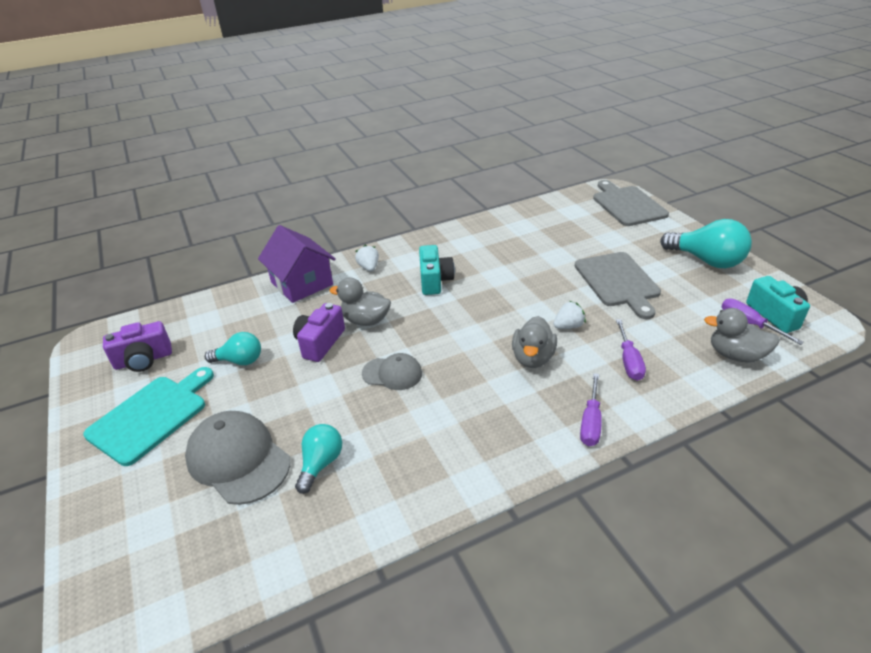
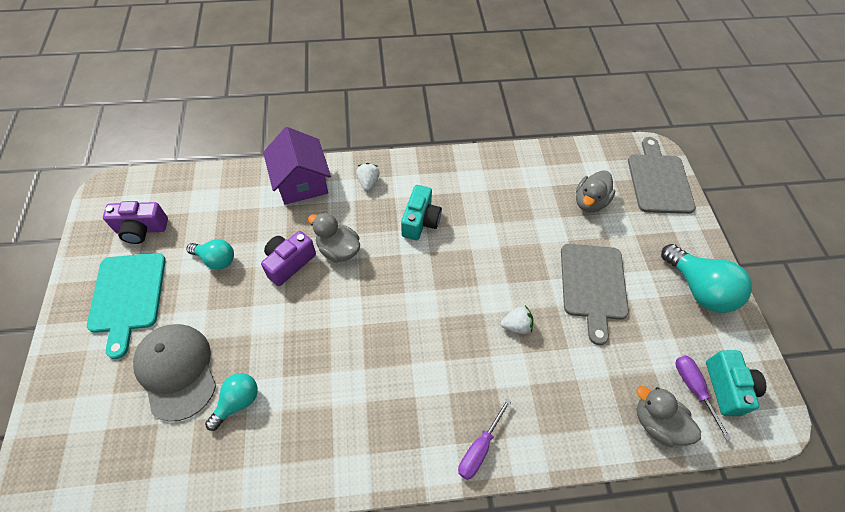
camera: 15 degrees right, 20 degrees up
turquoise cutting board [83,367,214,466] -> turquoise cutting board turned 120 degrees clockwise [87,253,166,359]
grey cap [362,353,422,390] -> none
grey duck [512,316,557,368] -> grey duck moved to [576,170,615,212]
purple screwdriver [616,319,646,381] -> none

